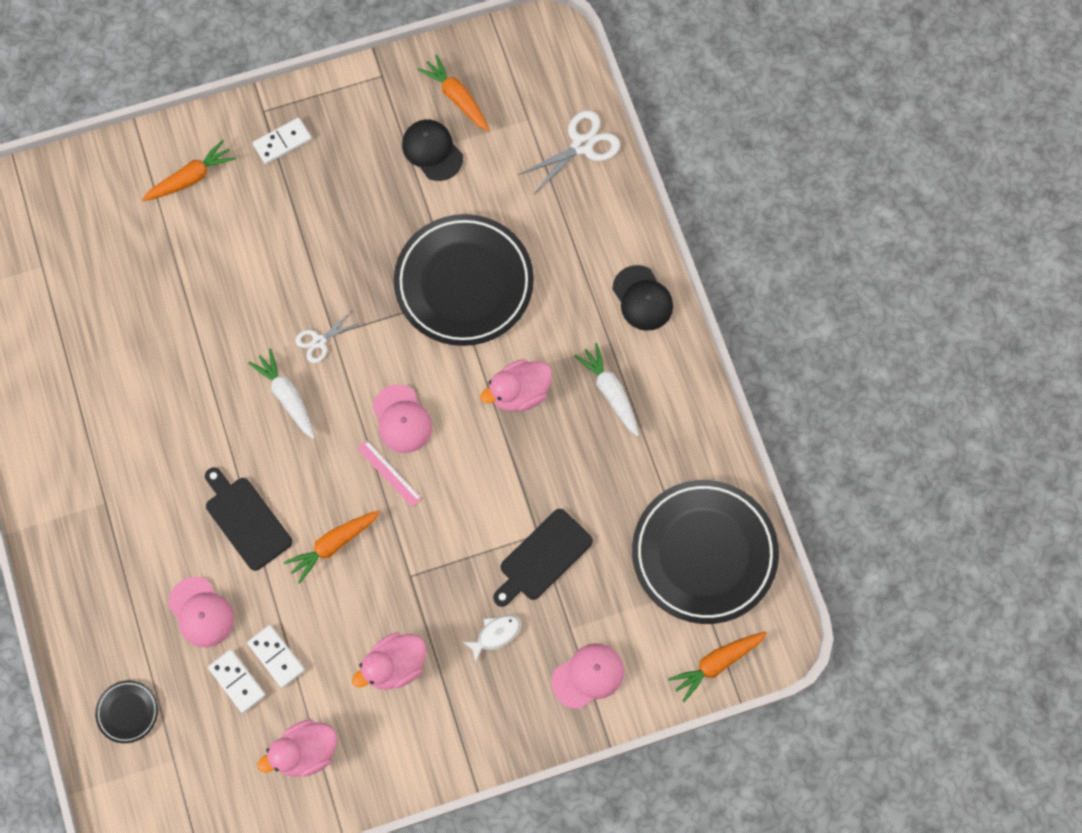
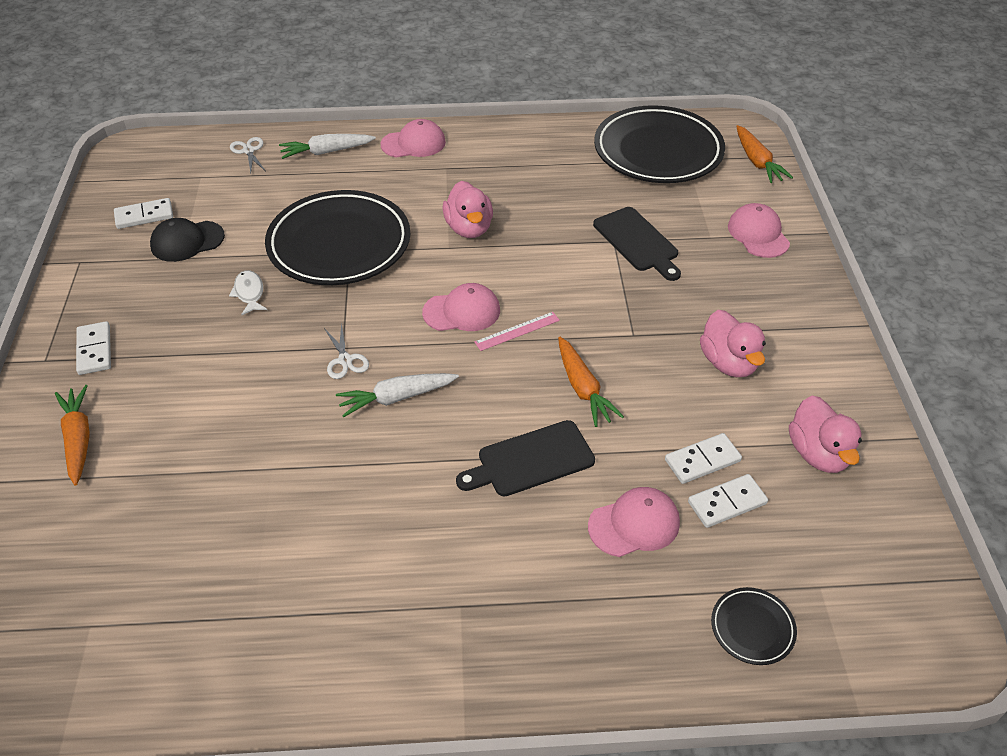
camera: 75 degrees left, 25 degrees down
orange carrot [417,54,490,132] -> white domino [114,198,173,229]
white fish [463,615,521,663] -> white fish moved to [229,270,267,315]
white scissors [518,111,620,194] -> white scissors [230,137,265,173], size x0.61
white carrot [574,343,639,437] -> white carrot moved to [279,134,376,159]
black cap [612,265,673,331] -> pink cap [381,119,446,158]

